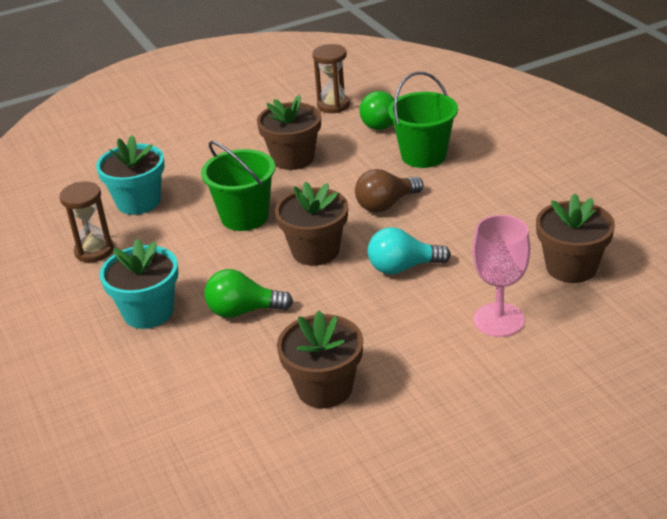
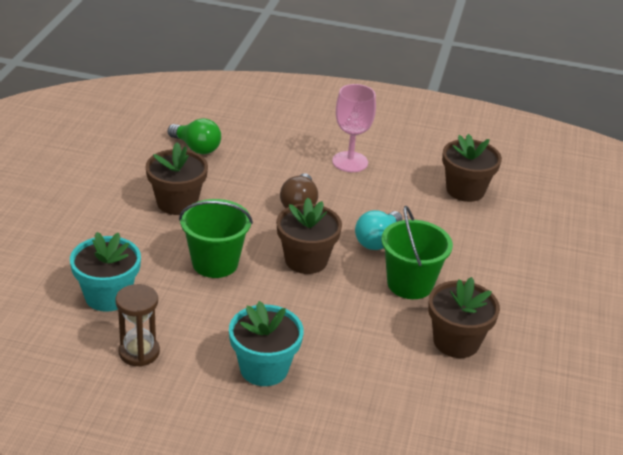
camera: 55 degrees left, 0 degrees up
green light bulb [205,269,293,318] -> none
brown hourglass [313,44,350,113] -> none
green bucket [388,71,458,168] -> green bucket moved to [381,206,453,299]
pink goblet [473,215,530,337] -> pink goblet moved to [332,84,376,172]

